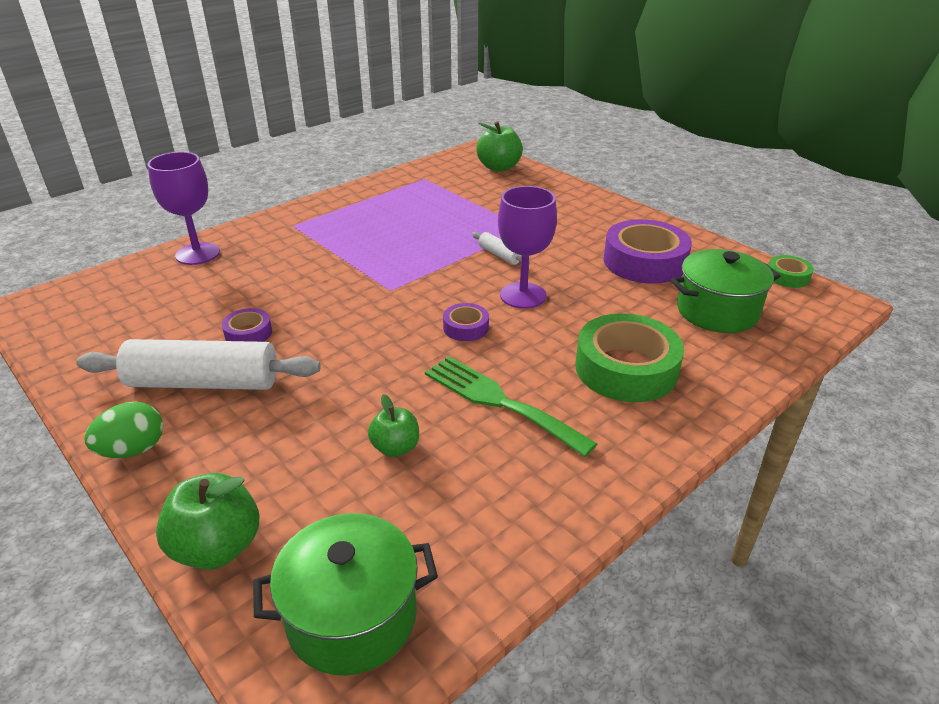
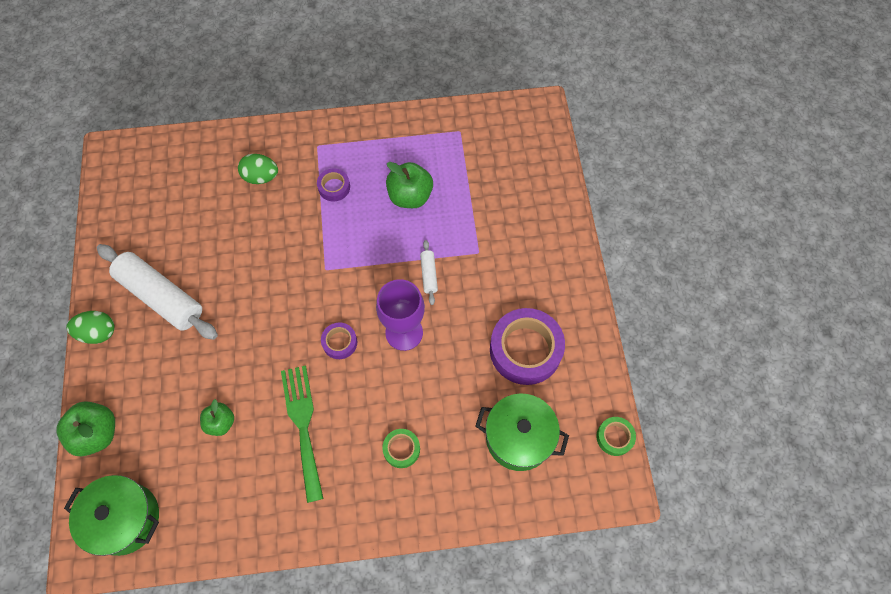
camera: 35 degrees right, 30 degrees up
purple goblet [148,152,220,265] -> none
purple tape [222,308,272,342] -> purple tape moved to [317,168,350,202]
green apple [476,121,523,172] -> green apple moved to [386,162,433,208]
green tape [575,313,684,402] -> green tape [382,429,420,468], size x0.49
none -> green egg [238,154,278,184]

